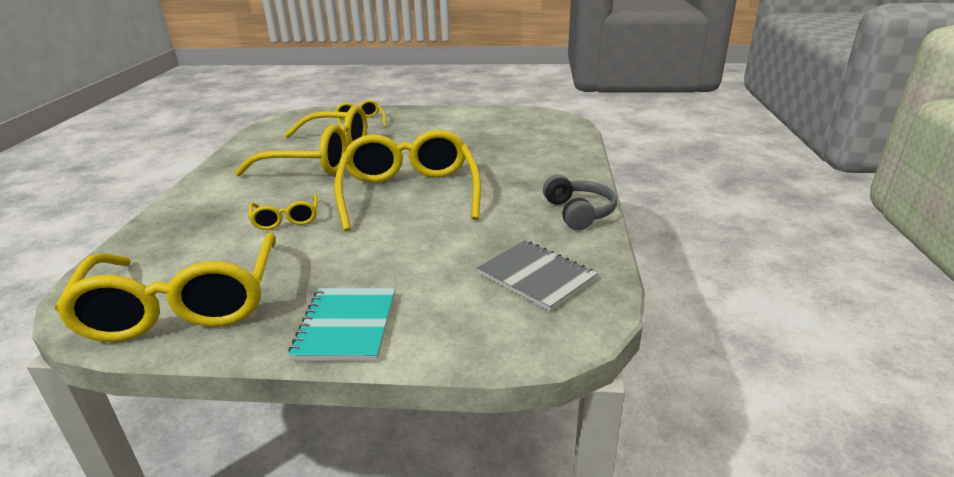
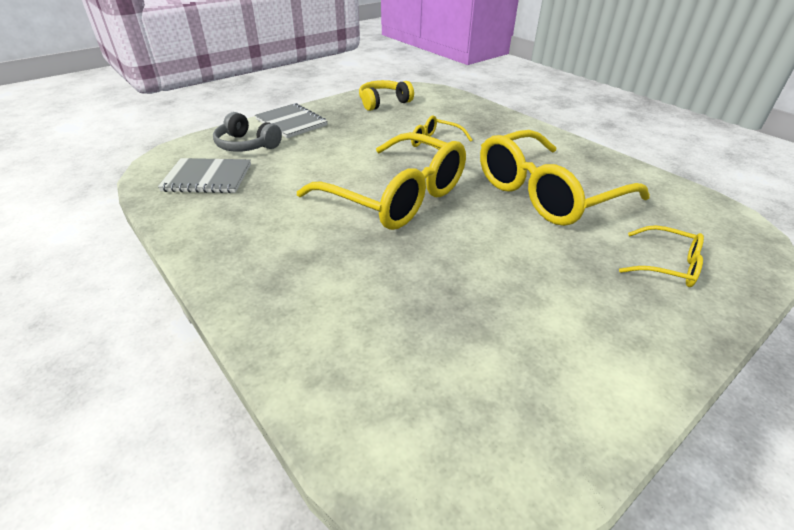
camera: 135 degrees right, 10 degrees up
yellow glasses [54,232,276,342] -> yellow headphones [359,80,414,111]
turquoise notebook [288,288,395,361] -> grey notebook [255,103,328,138]
grey headphones [543,175,617,230] -> grey headphones moved to [213,112,282,152]

